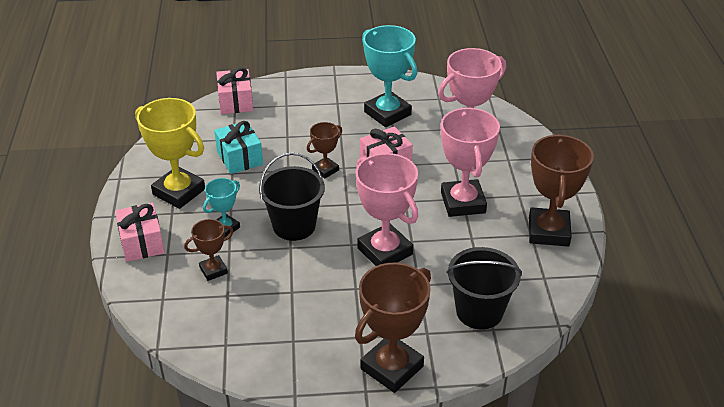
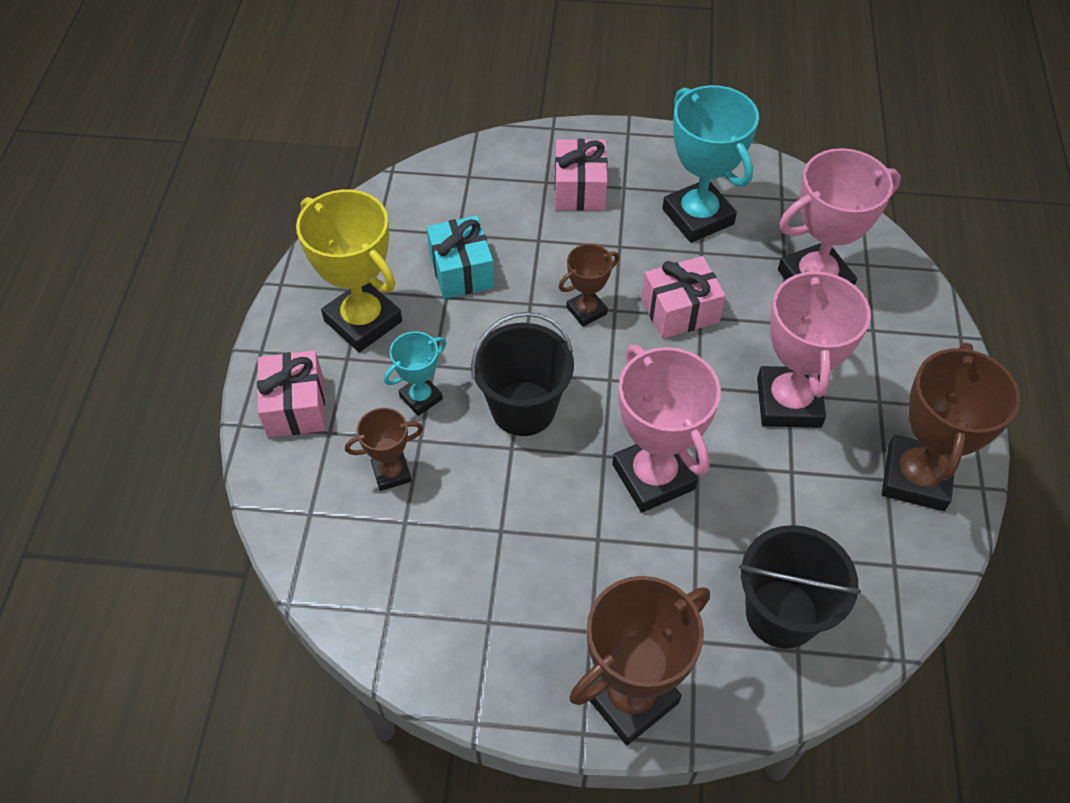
camera: 10 degrees right, 15 degrees up
pink gift [216,68,253,114] -> pink gift moved to [555,139,607,211]

